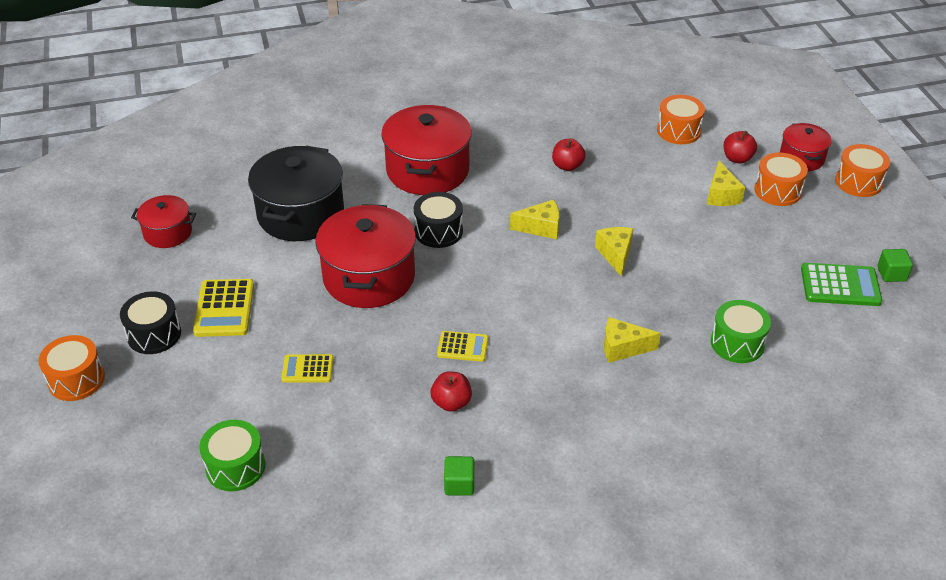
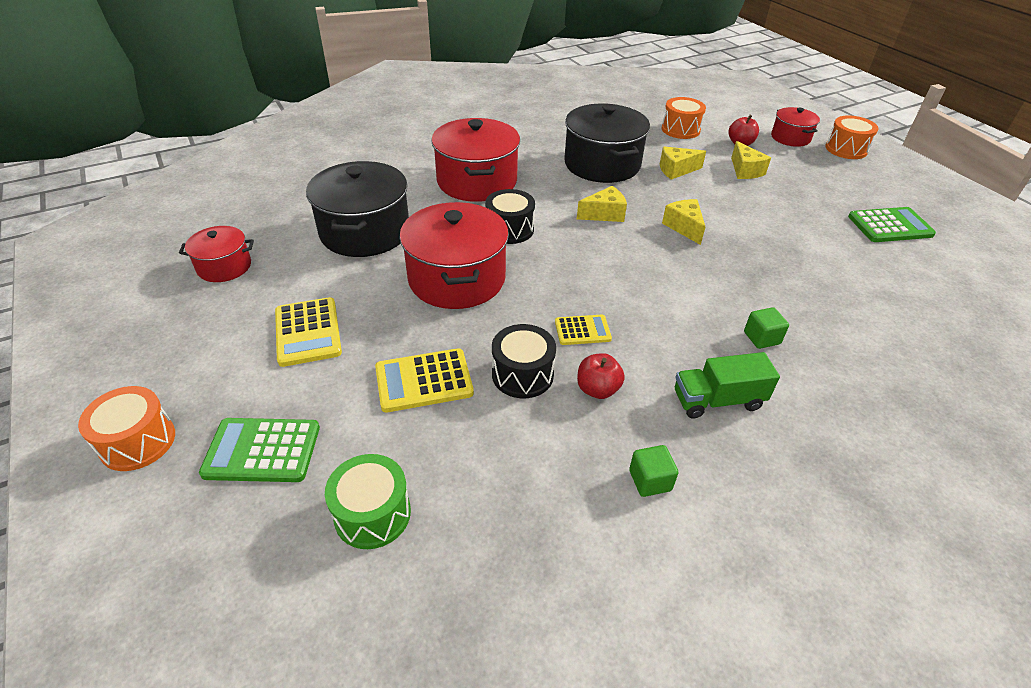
camera: 15 degrees left, 0 degrees up
black drum [120,291,181,354] -> black drum moved to [492,324,556,398]
yellow calculator [281,354,333,383] -> yellow calculator [375,348,474,413], size x1.60
red apple [552,139,586,171] -> black pot [564,103,650,183]
yellow cheese [604,317,661,363] -> yellow cheese moved to [660,146,706,180]
green drum [711,300,771,363] -> none
orange drum [754,153,808,206] -> none
green cube [877,249,913,282] -> green cube moved to [744,307,789,349]
none -> green calculator [199,418,320,482]
none -> green truck [675,352,780,419]

